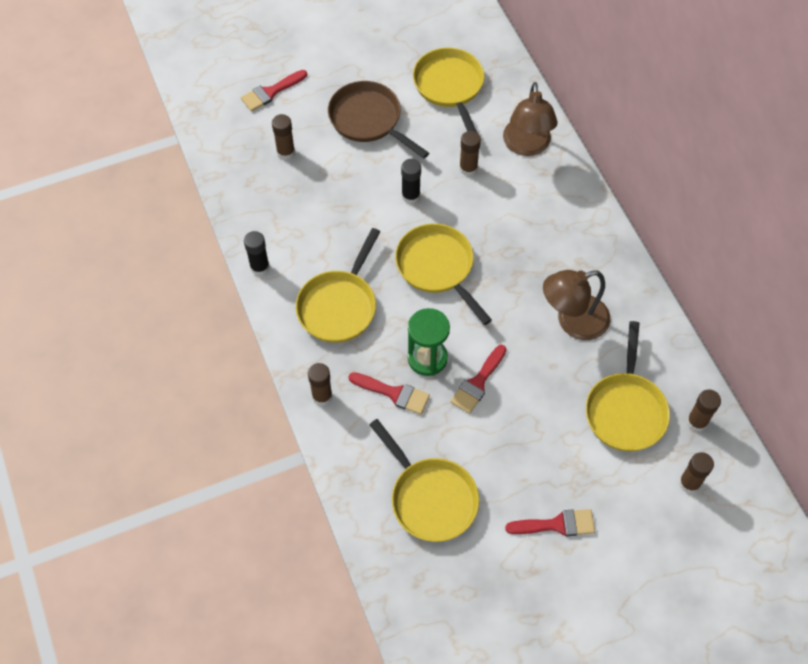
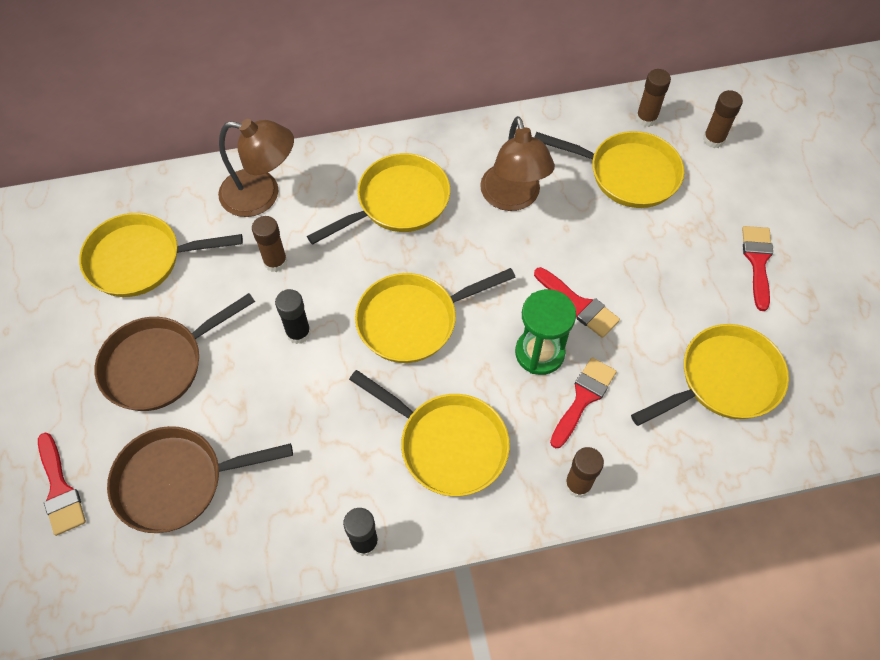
camera: 80 degrees left, 0 degrees up
brown glue stick [272,114,295,160] -> brown pan [107,426,293,533]
none -> yellow pan [307,153,450,245]

